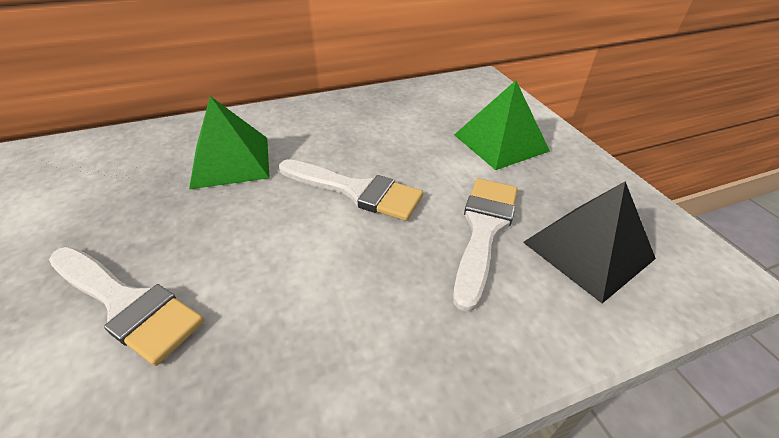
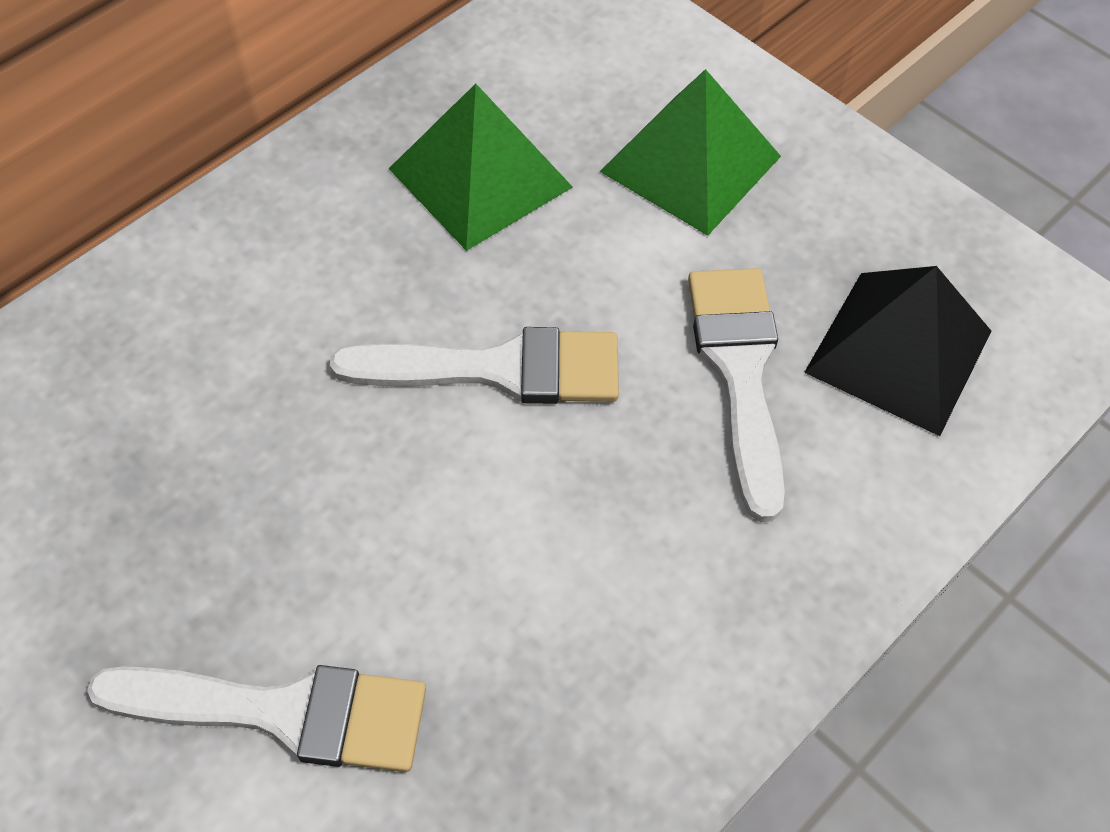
camera: 25 degrees left, 15 degrees up
green pyramid [189,96,270,189] -> green pyramid moved to [389,83,573,251]

